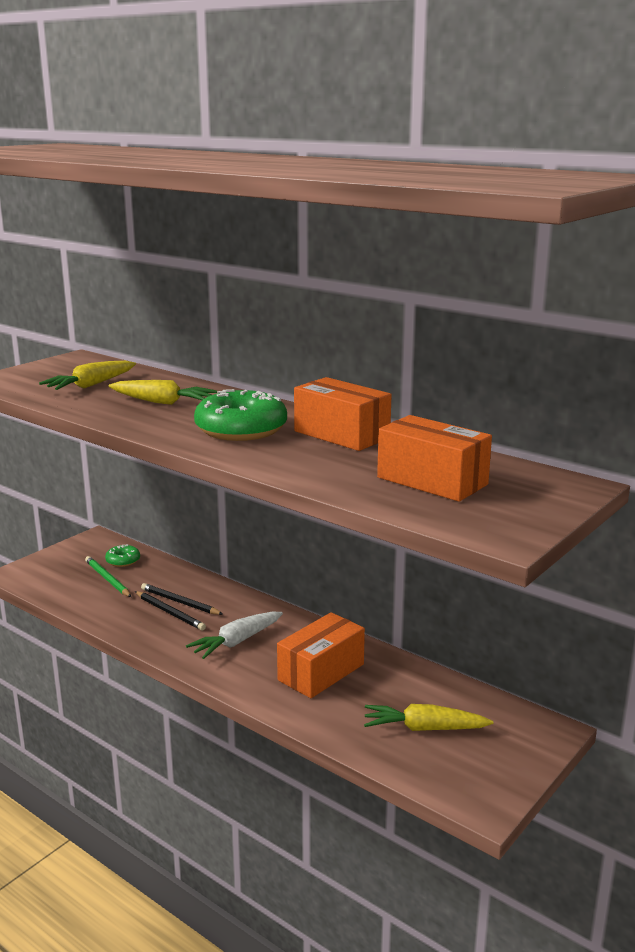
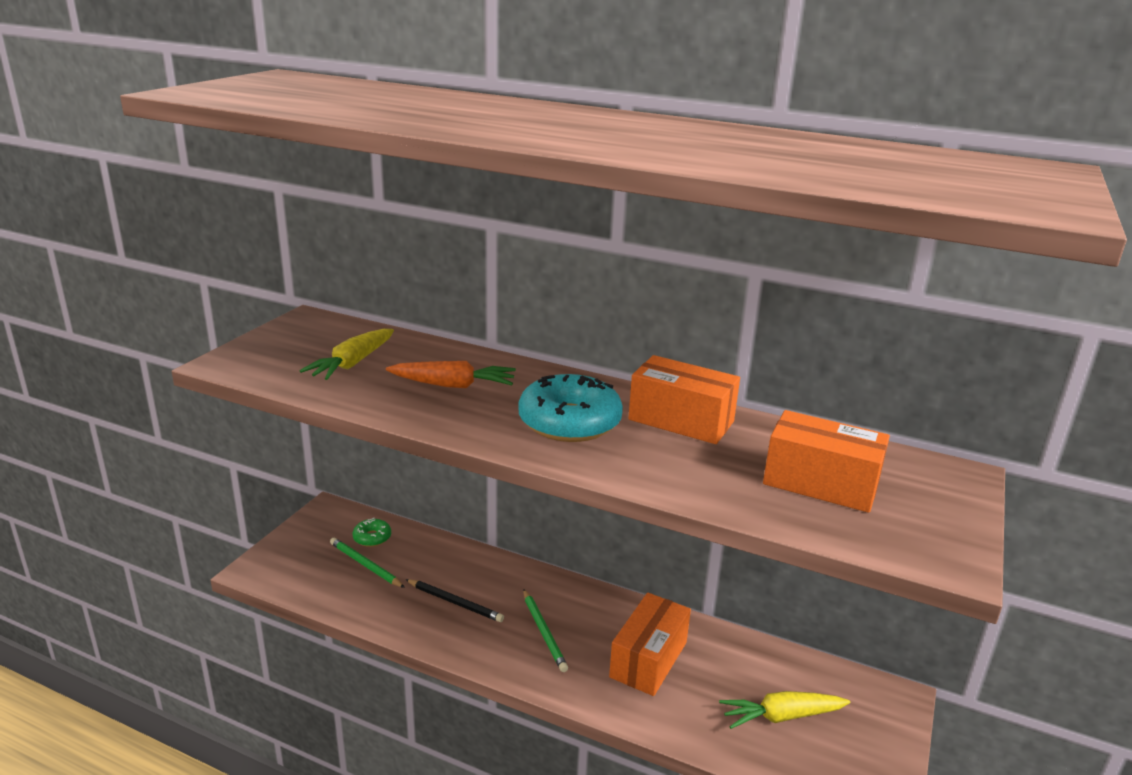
camera: 15 degrees left, 5 degrees up
yellow carrot [108,380,217,405] -> orange carrot [386,361,516,388]
black pencil [141,583,223,615] -> none
white carrot [186,612,283,659] -> green pencil [523,589,568,672]
green donut [194,389,287,441] -> turquoise donut [518,374,623,442]

